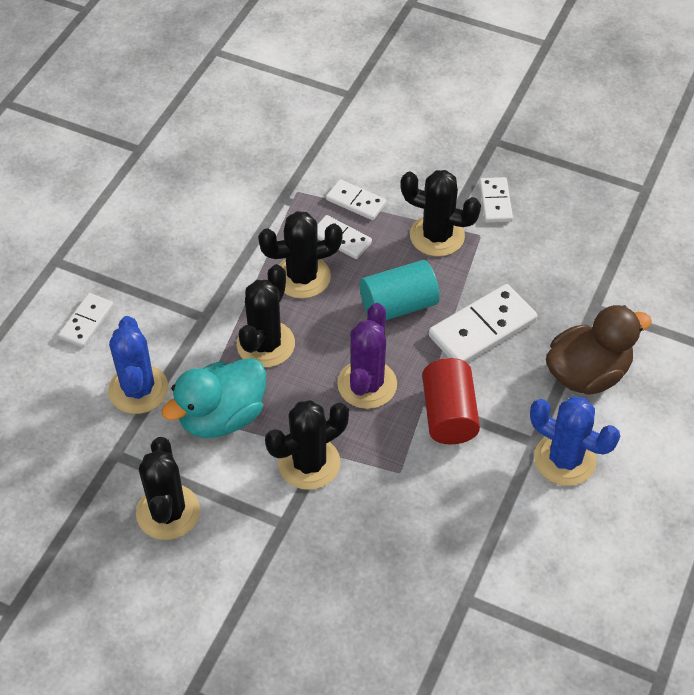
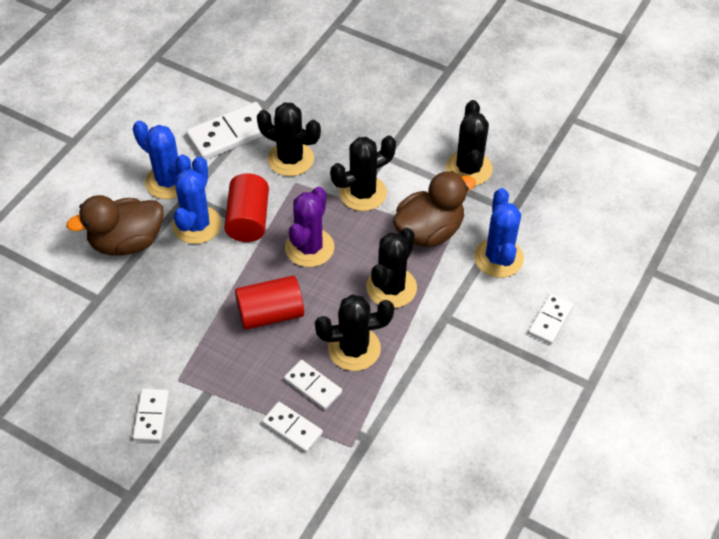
camera: 175 degrees left, 0 degrees up
turquoise duck [161,358,266,438] -> brown duck [393,171,476,247]
turquoise cylinder [360,260,440,320] -> red cylinder [235,276,304,330]
black cactus [401,170,481,257] -> black cactus moved to [257,102,321,176]
white domino [429,284,538,363] -> white domino moved to [186,102,273,160]
none -> blue cactus [173,156,222,244]

